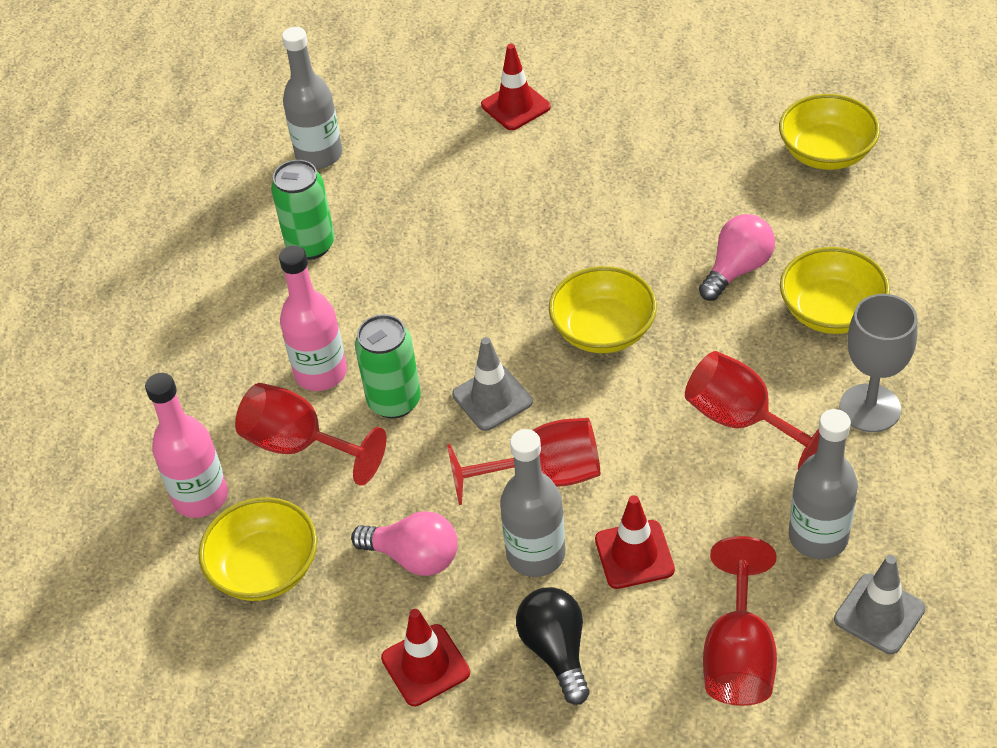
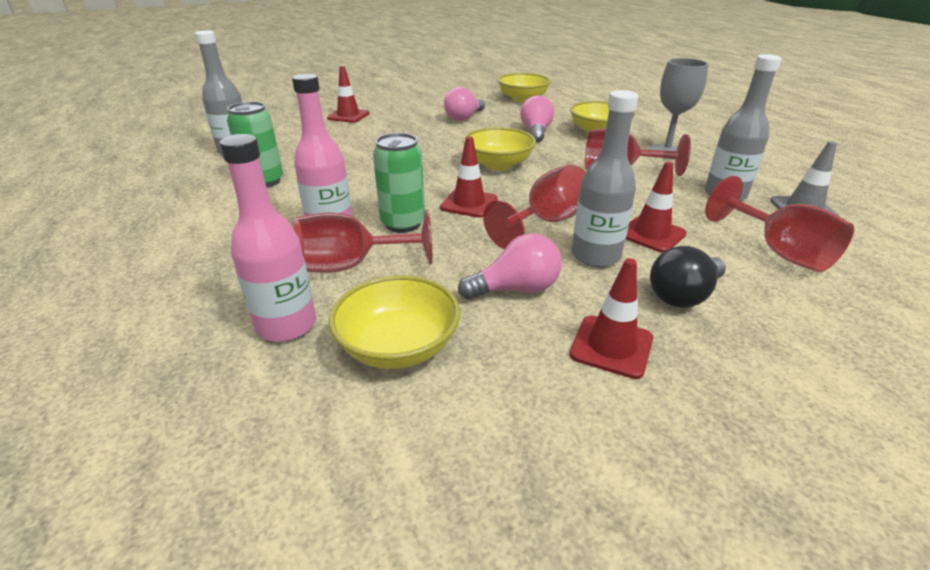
camera: 40 degrees left, 15 degrees down
grey traffic cone [452,337,533,431] -> red traffic cone [440,136,498,218]
black light bulb [516,587,590,705] -> black light bulb turned 75 degrees counterclockwise [650,246,726,308]
none -> pink light bulb [444,87,485,121]

